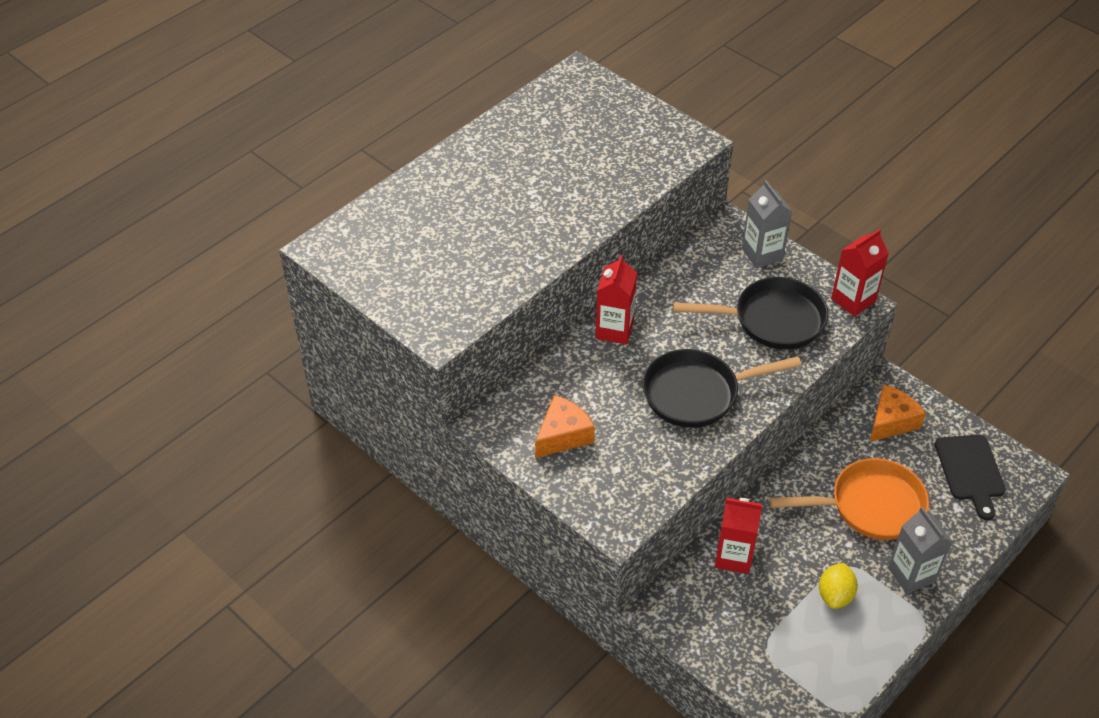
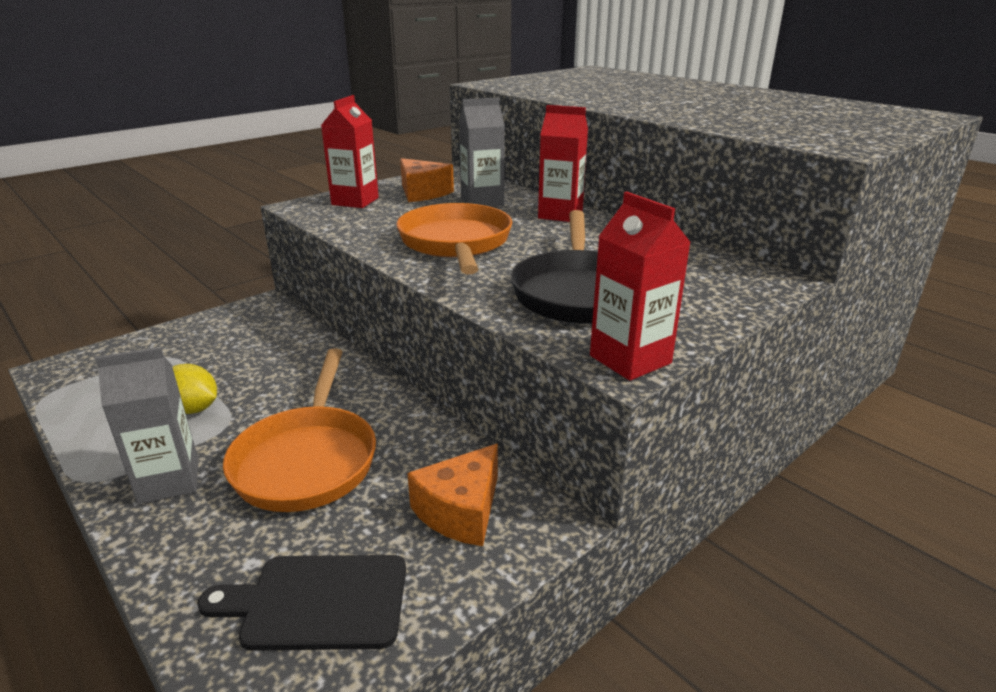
camera: 95 degrees right, 20 degrees down
black pan [643,349,802,428] -> orange pan [396,203,512,274]
red carton [715,497,762,574] -> red carton moved to [321,95,379,208]
grey carton [742,180,792,268] -> grey carton moved to [459,97,505,207]
orange cheese [870,384,926,442] -> orange cheese turned 75 degrees clockwise [407,444,498,546]

